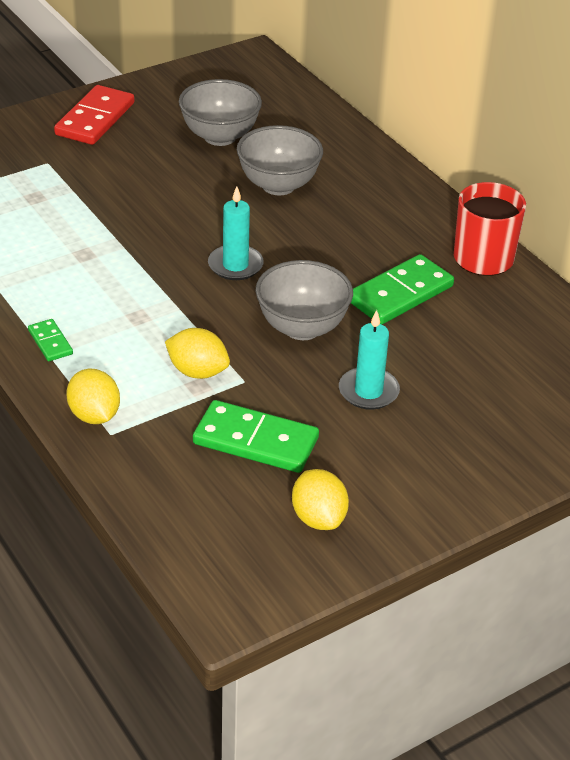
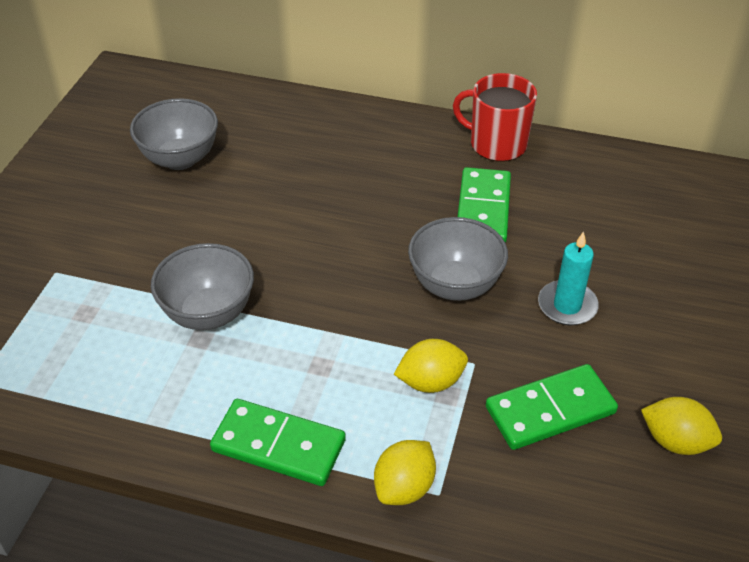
camera: 40 degrees left, 5 degrees up
green domino [28,319,73,361] -> green domino [210,399,346,486], size x1.97
red domino [54,85,135,145] -> none
yellow lemon [66,369,120,424] -> yellow lemon turned 75 degrees counterclockwise [374,440,436,505]
turquoise candle [208,186,264,280] -> none
grey bowl [237,125,323,195] -> grey bowl moved to [151,243,254,330]

